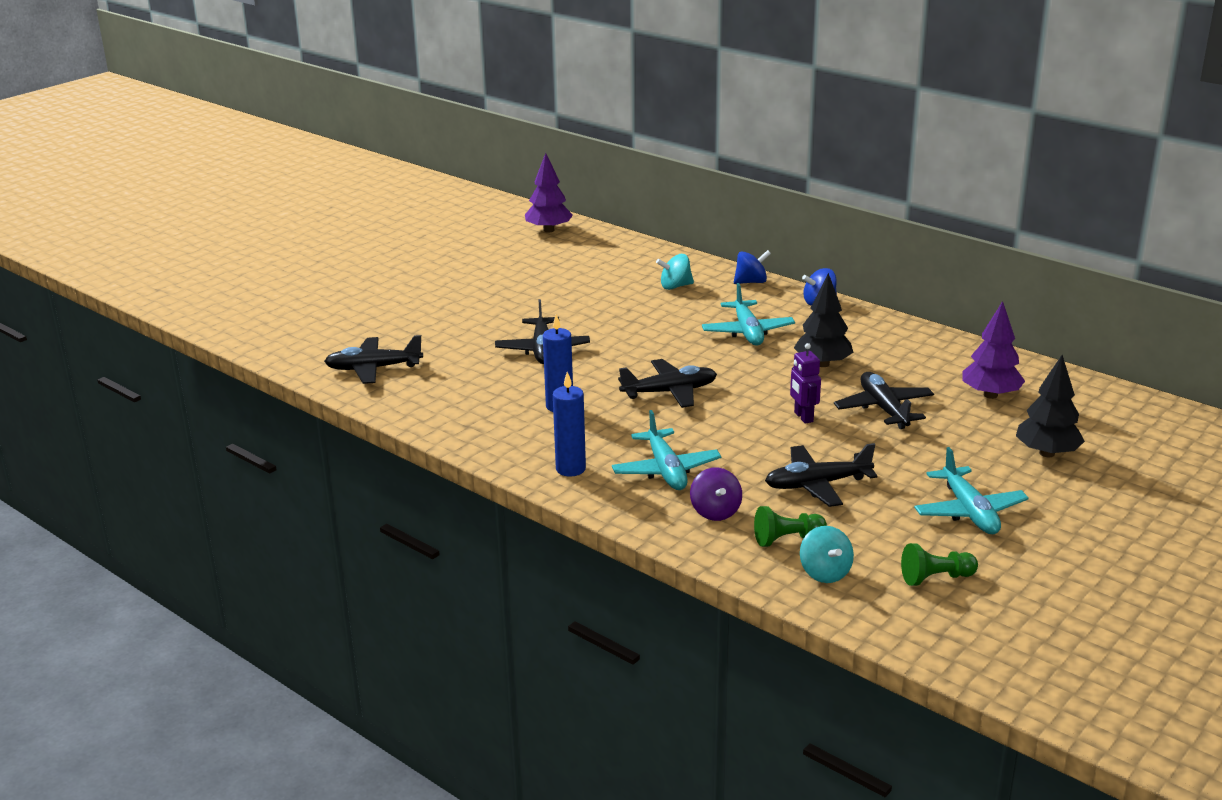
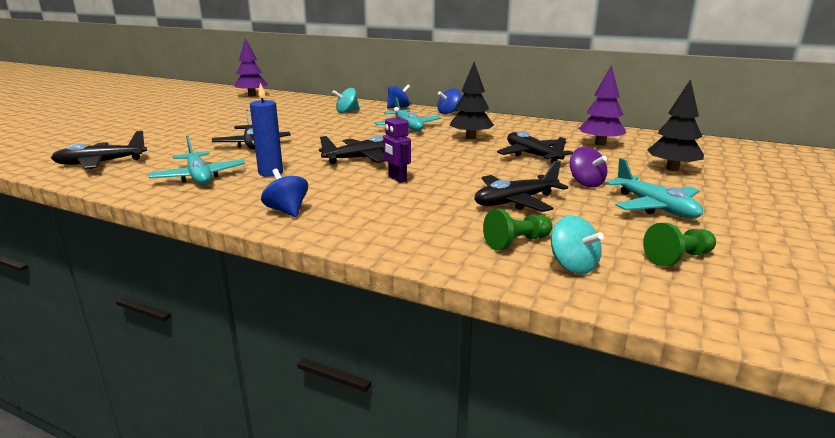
camera: 15 degrees left, 5 degrees down
blue candle [553,372,586,477] -> blue spinning top [261,169,308,217]
turquoise plane [612,410,721,490] -> turquoise plane moved to [148,136,245,185]
purple spinning top [690,468,742,521] -> purple spinning top moved to [570,147,607,187]
purple robot [790,343,821,424] -> purple robot moved to [383,107,411,183]

